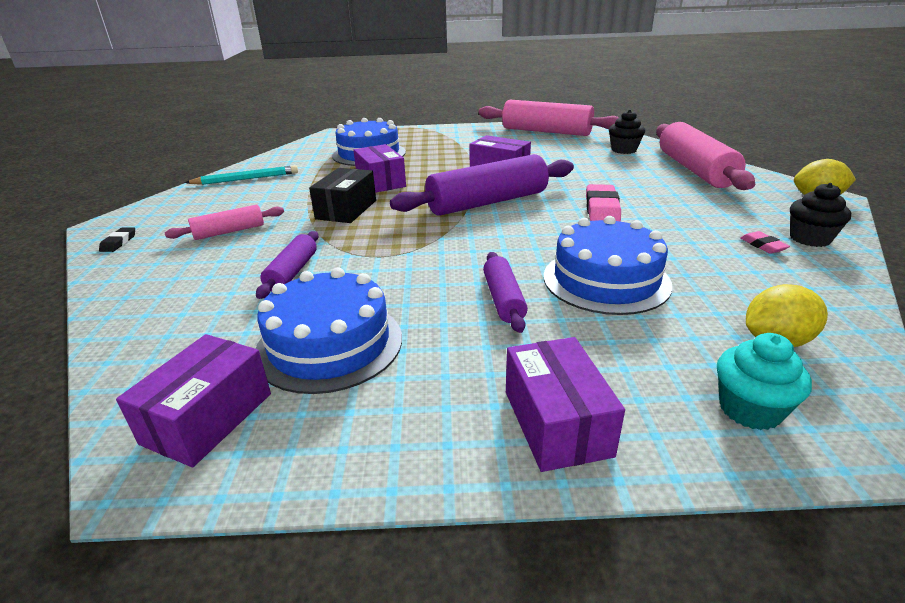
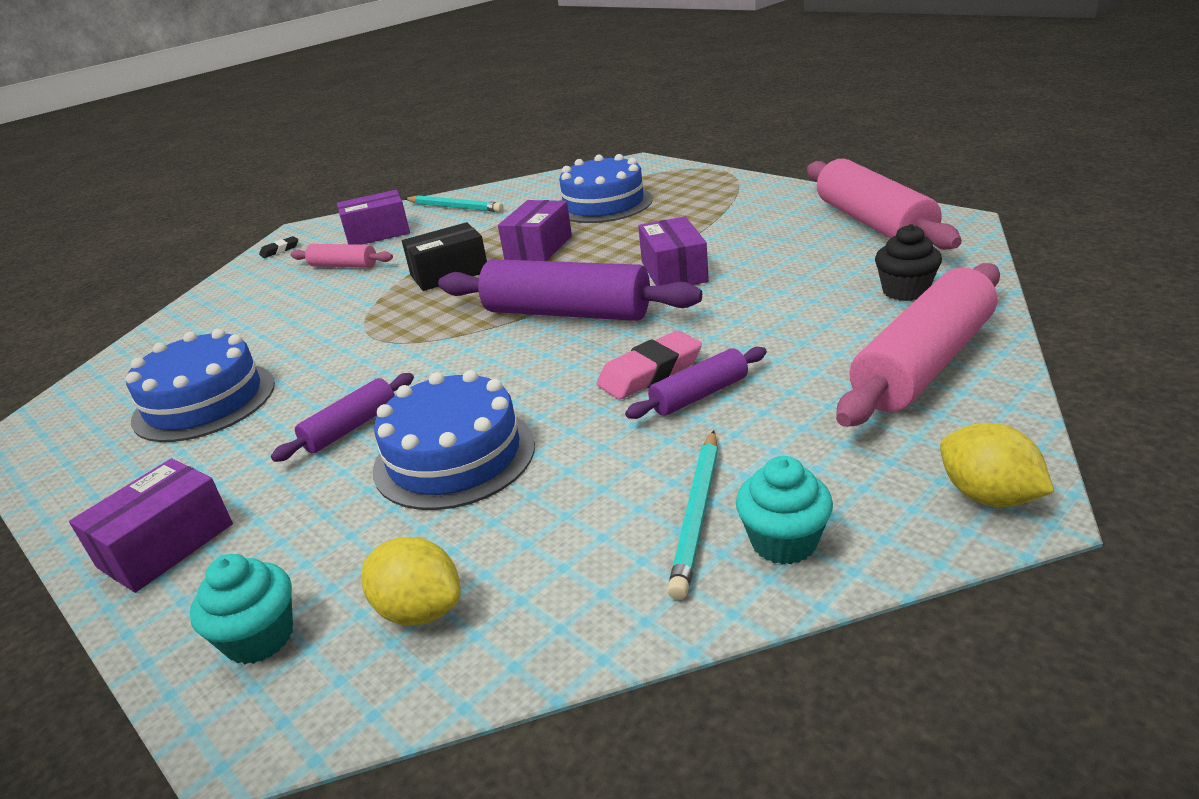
camera: 50 degrees right, 0 degrees up
purple box [116,334,271,467] -> purple box moved to [337,190,410,245]
purple rolling pin [256,231,318,299] -> purple rolling pin moved to [625,347,767,419]
pink eraser [740,231,790,254] -> turquoise pencil [667,430,718,600]
black cupcake [790,183,851,247] -> turquoise cupcake [736,456,833,565]

